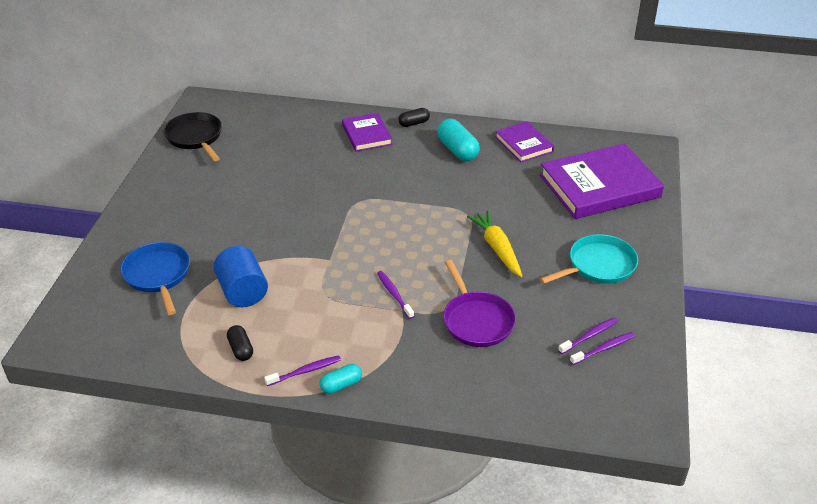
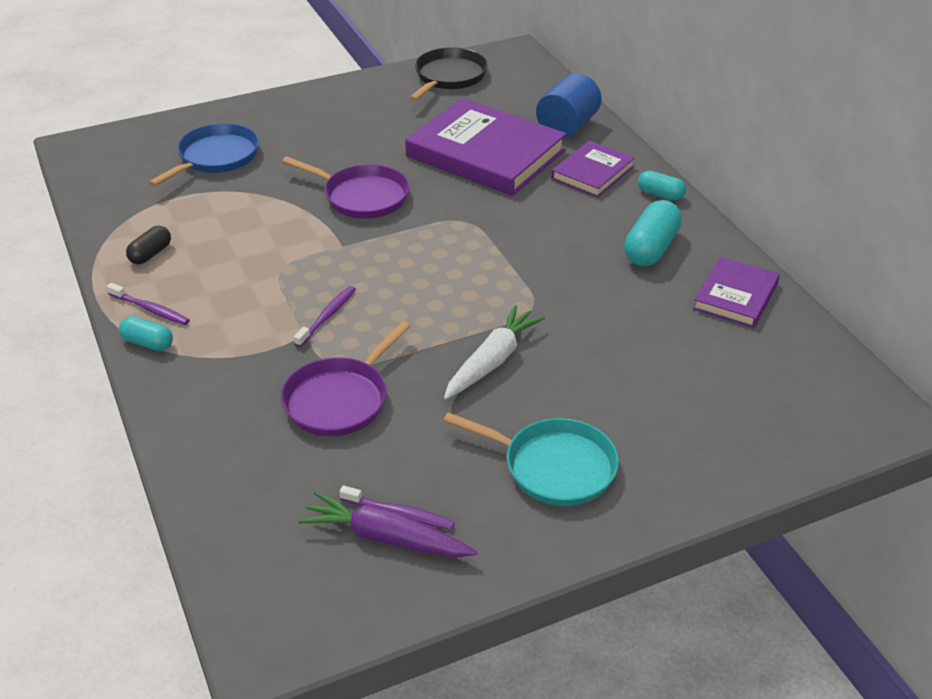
camera: 55 degrees right, 0 degrees up
blue cylinder [214,246,268,307] -> blue cylinder moved to [536,73,602,139]
black capsule [398,108,430,127] -> turquoise capsule [638,171,686,200]
yellow carrot [467,210,522,277] -> white carrot [444,305,545,399]
purple book [540,144,664,219] -> purple book moved to [405,98,567,196]
purple toothbrush [570,332,635,365] -> purple carrot [298,491,478,557]
none -> purple pan [282,156,410,219]

